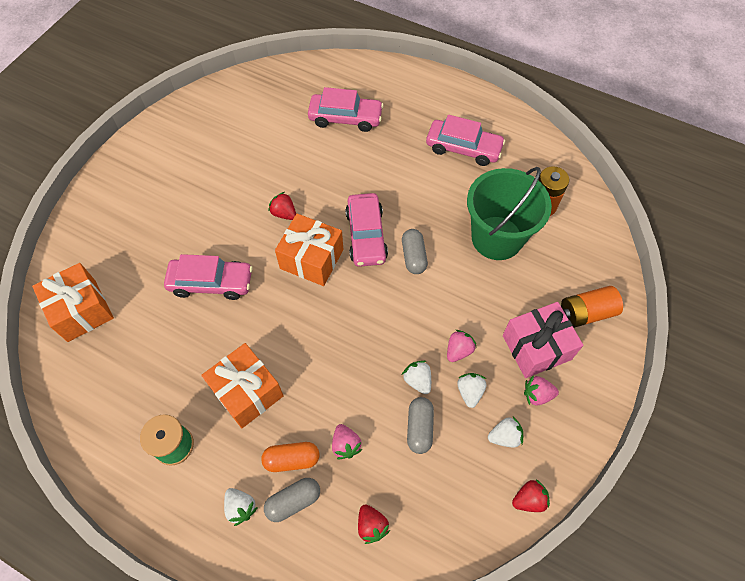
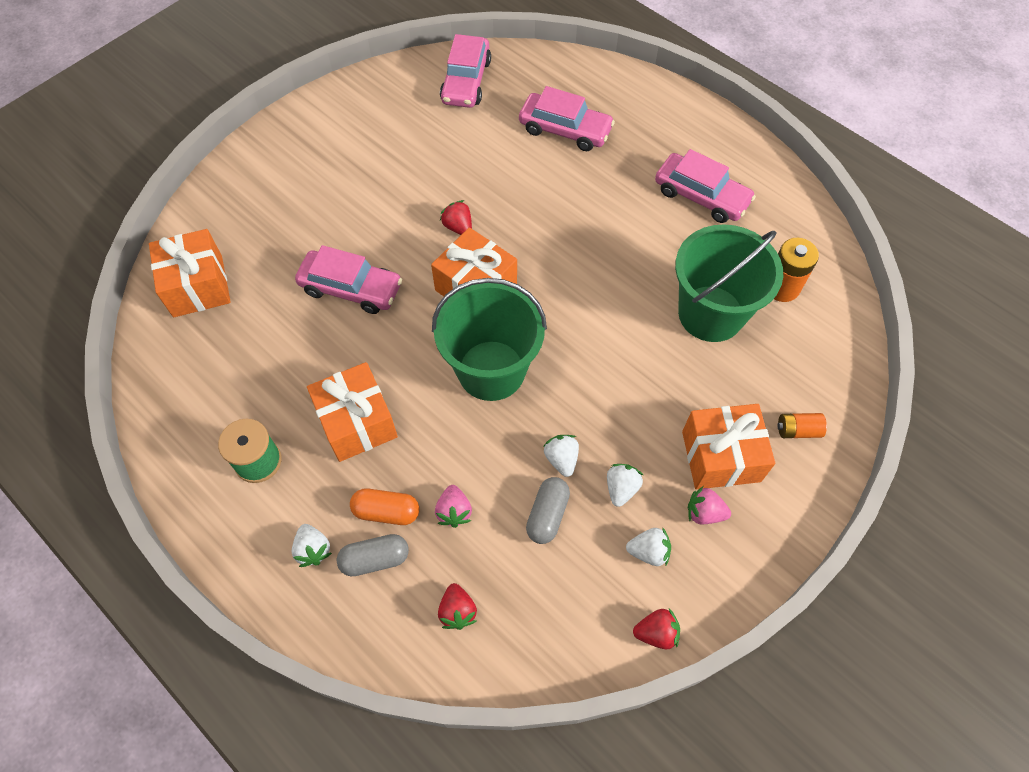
camera: 15 degrees right, 0 degrees up
pink car [345,193,388,267] -> pink car moved to [440,34,491,108]
grey capsule [402,229,428,274] -> none
pink strawberry [447,330,476,362] -> none
pink gift [503,302,583,378] -> orange gift [682,404,775,489]
orange battery [561,286,623,328] -> orange battery [777,413,827,438], size x0.62
none -> green bucket [432,278,547,401]

